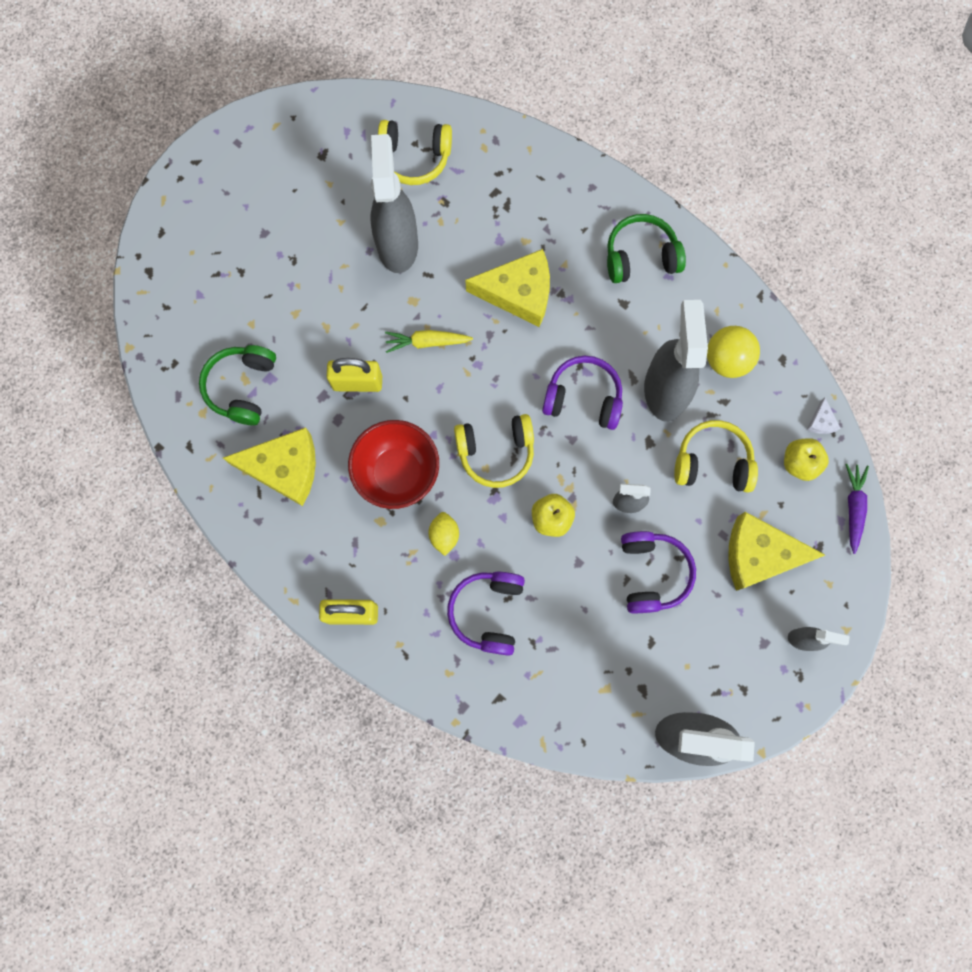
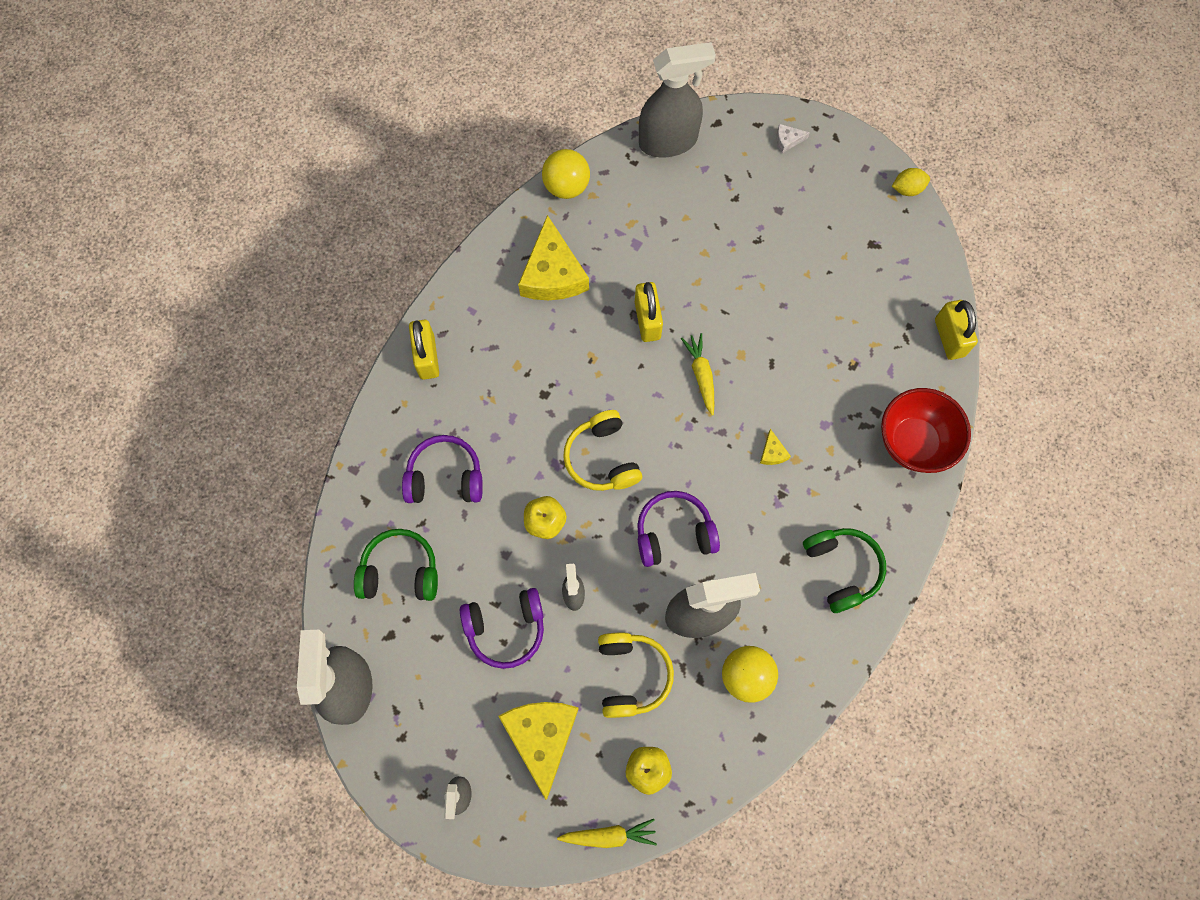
camera: 80 degrees right, 5 degrees down
green headphones [199,345,276,425] -> green headphones moved to [354,529,438,601]
red bowl [348,420,439,509] -> red bowl moved to [881,388,971,473]
grey spray bottle [370,134,418,273] -> grey spray bottle moved to [639,42,716,157]
yellow headphones [378,120,452,185] -> none
yellow lemon [428,512,459,556] -> yellow lemon moved to [892,168,930,196]
yellow cheese [465,249,550,327] -> yellow cheese [760,429,791,465], size x0.41
purple headphones [542,356,623,430] -> purple headphones turned 105 degrees counterclockwise [637,491,720,567]
white cheese [807,398,841,434] -> white cheese moved to [777,124,810,153]
purple carrot [845,464,869,554] -> yellow carrot [557,819,657,848]
none -> yellow ball [542,149,590,199]
none -> yellow padlock [935,300,978,360]

